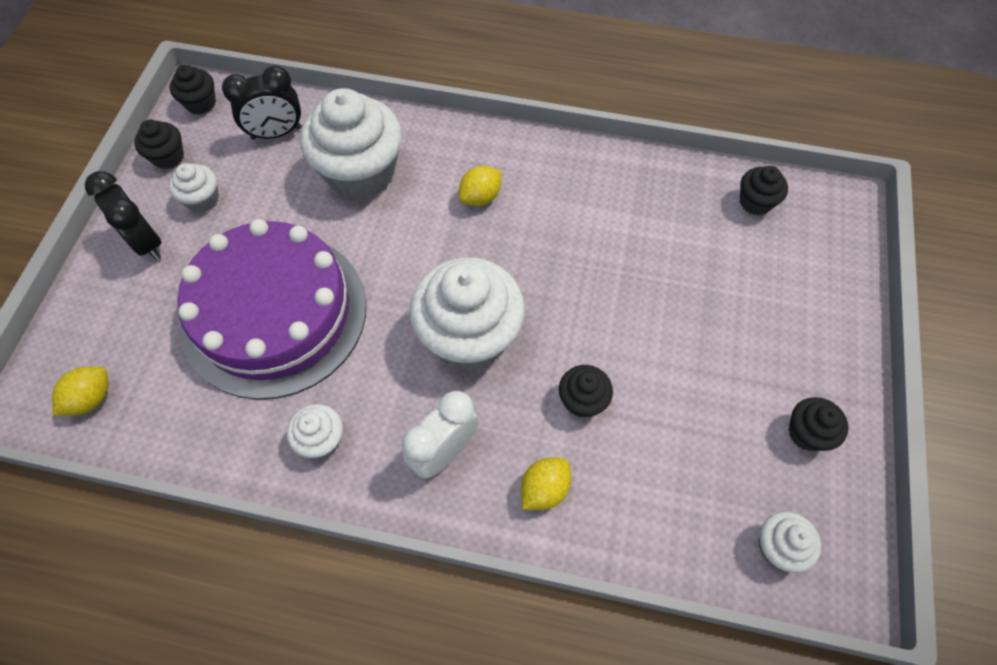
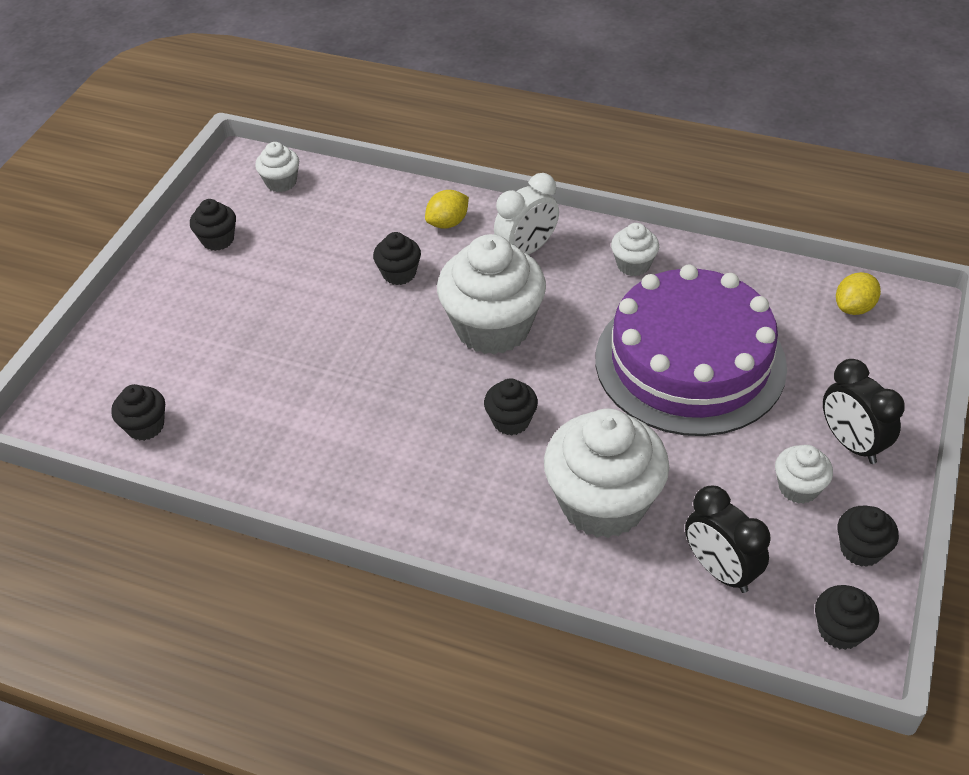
camera: 170 degrees left, 15 degrees down
black clock [222,66,302,140] -> black clock turned 120 degrees counterclockwise [685,486,771,593]
yellow lemon [459,166,501,206] -> none
none -> black cupcake [484,378,538,435]

